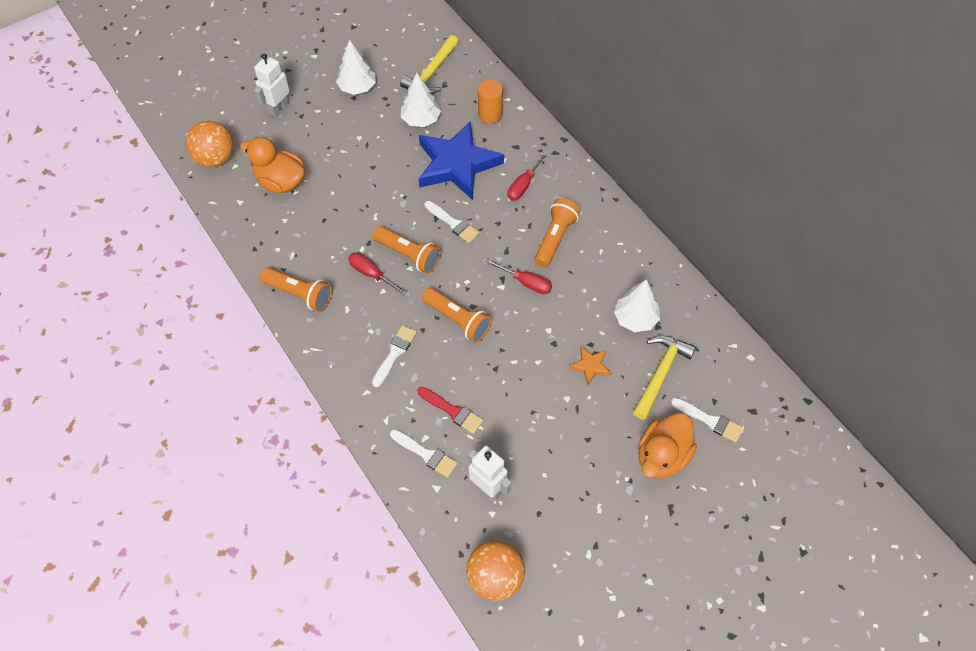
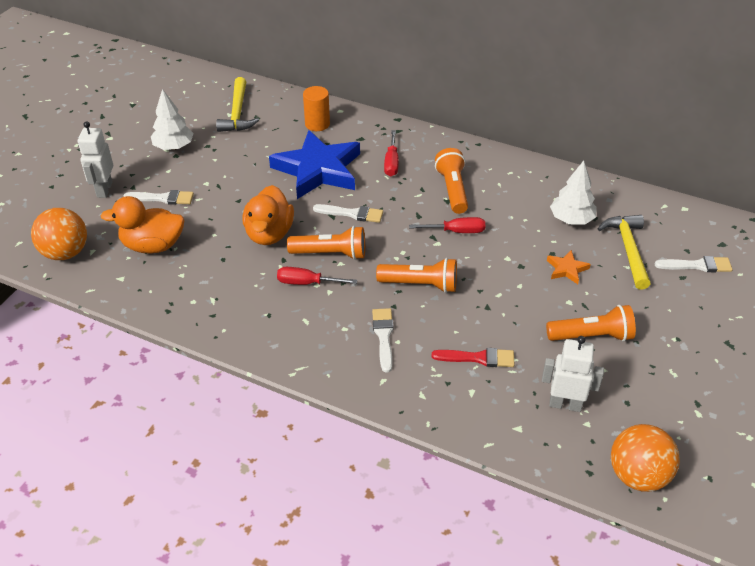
camera: 30 degrees left, 15 degrees down
orange flashlight [260,267,332,311] -> orange flashlight moved to [546,305,636,342]
white brush [390,429,458,478] -> white brush moved to [123,190,194,205]
white tree [401,73,441,127] -> none
orange duck [638,413,697,479] -> orange duck moved to [242,185,294,245]

